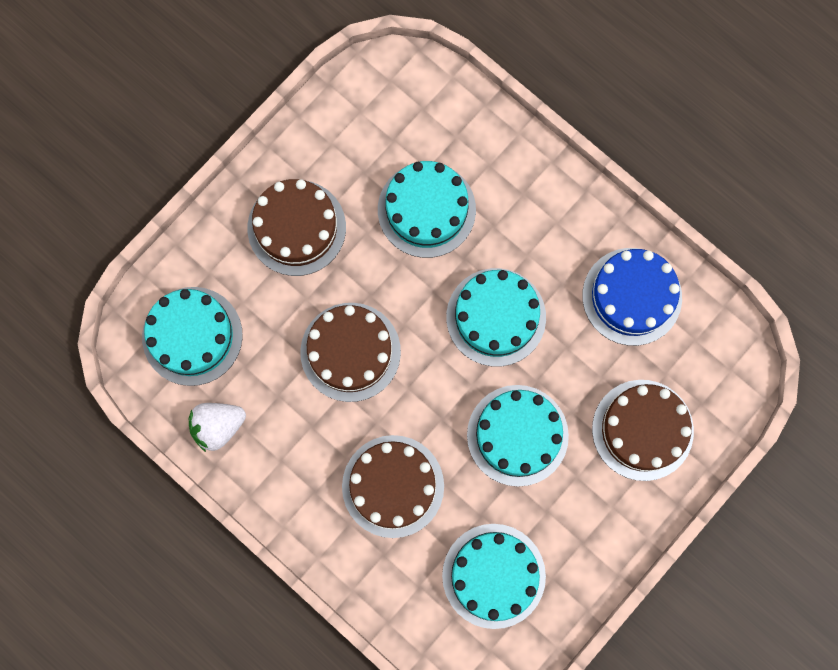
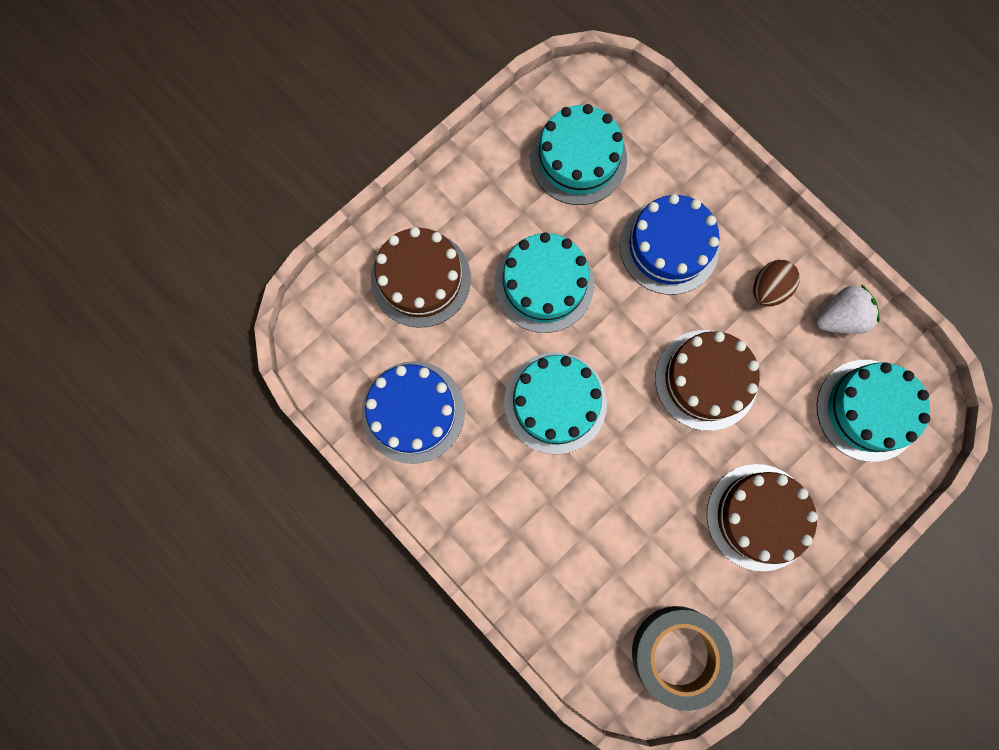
camera: 175 degrees left, 0 degrees up
brown cake [342,435,444,538] -> blue cake [620,194,720,295]
turquoise cake [378,161,476,258] -> none
none -> grey tape [632,606,733,711]
none -> brown egg [753,260,800,307]

